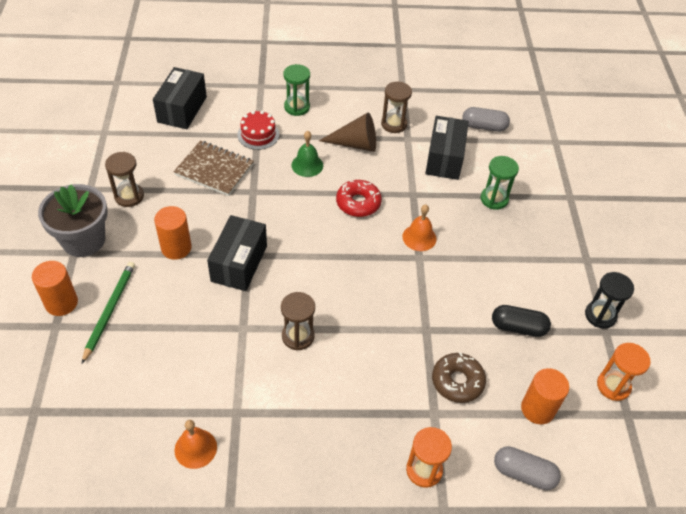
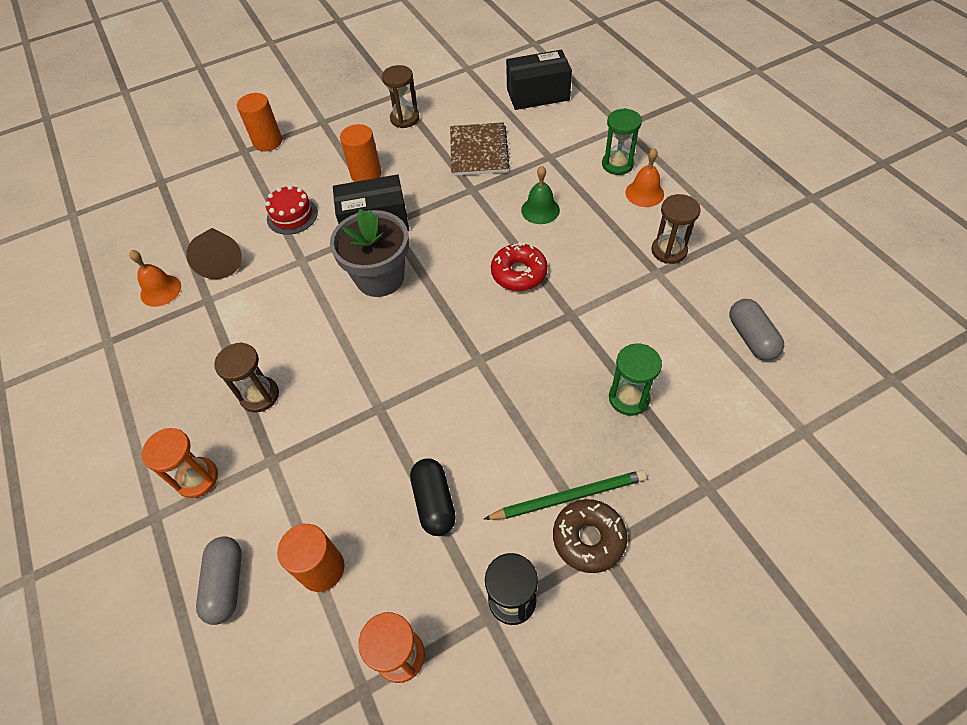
camera: 70 degrees right, 5 degrees up
grey flower pot [38,184,108,257] -> grey flower pot moved to [330,209,409,297]
green pencil [82,262,135,364] -> green pencil moved to [484,470,646,520]
red cake [237,110,279,150] -> red cake moved to [265,185,318,235]
brown hourglass [281,292,315,350] -> brown hourglass moved to [214,342,279,413]
brown cone [319,112,376,152] -> brown cone moved to [186,228,242,279]
orange bell [403,204,436,251] -> orange bell moved to [625,148,664,207]
black box [425,116,469,180] -> none
brown donut [432,352,486,403] -> brown donut moved to [553,499,627,573]

